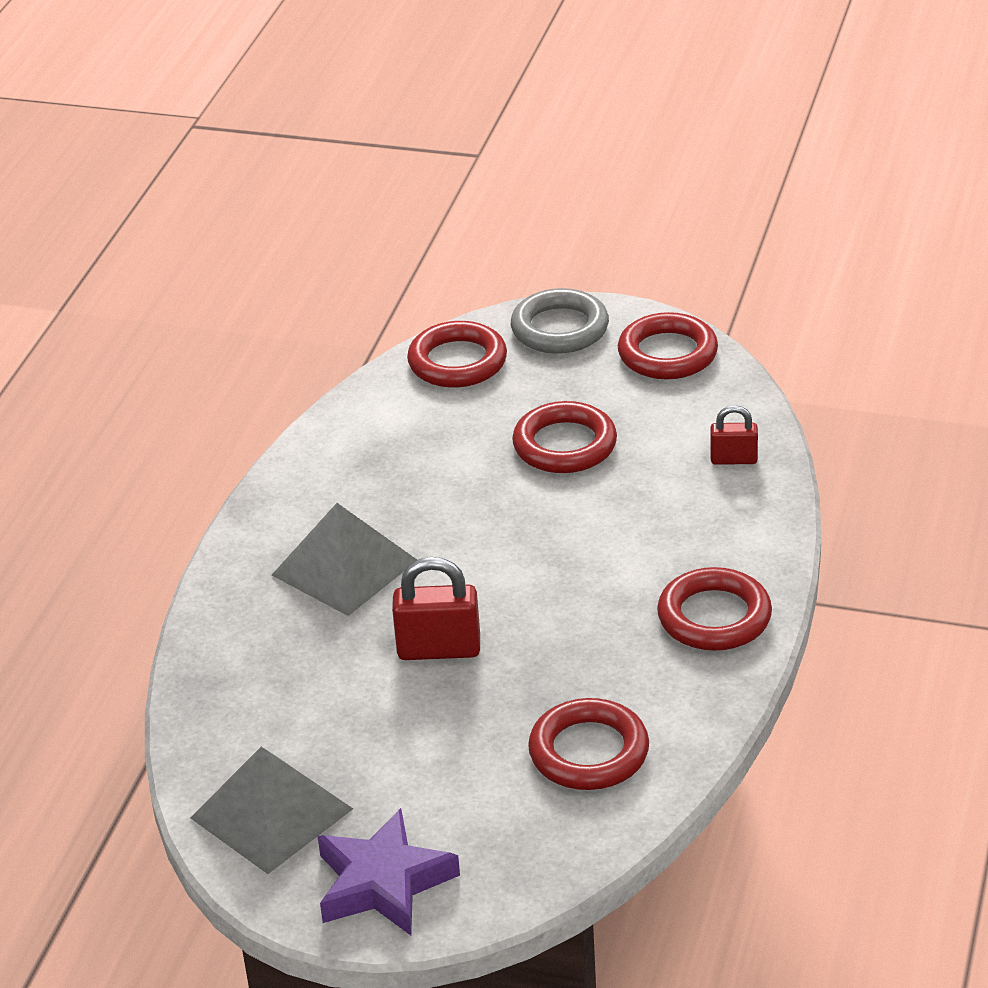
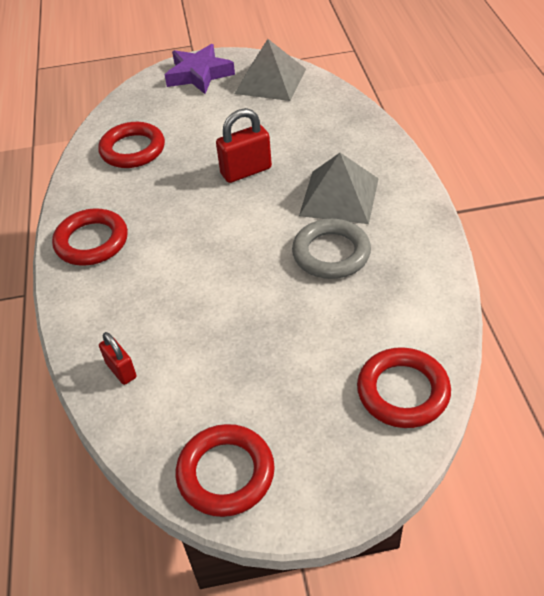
camera: 155 degrees right, 10 degrees up
grey ring [511,288,609,354] -> grey ring moved to [292,219,371,279]
red ring [512,401,617,473] -> none
red padlock [710,405,758,465] -> red padlock turned 75 degrees clockwise [99,332,137,385]

